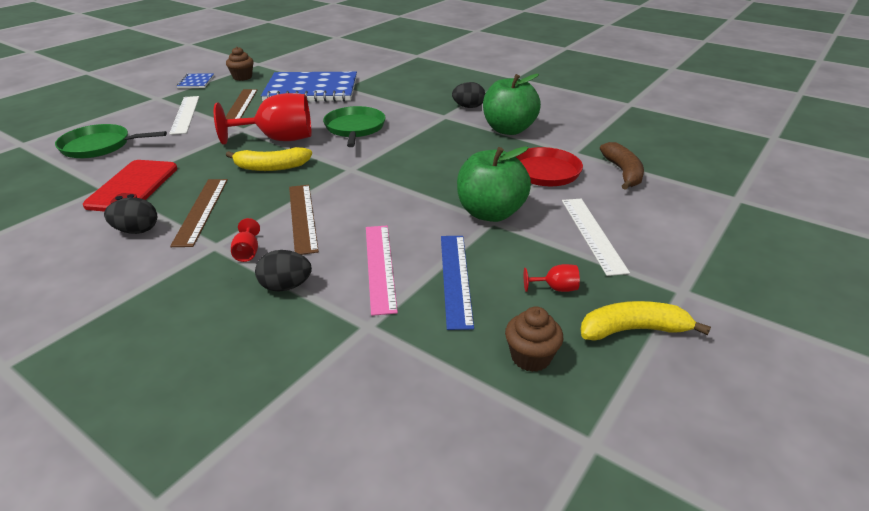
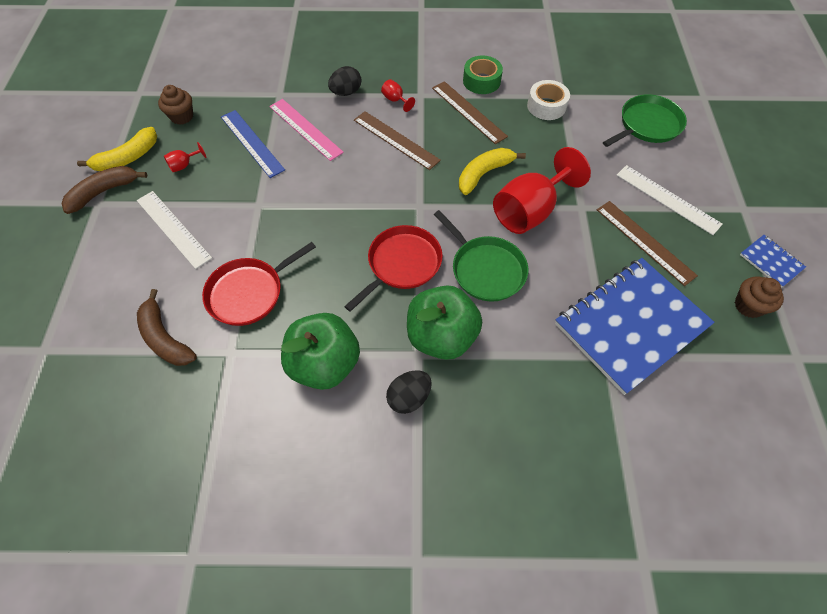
camera: 145 degrees right, 25 degrees up
red phone [83,160,178,212] -> white tape [527,80,570,120]
black egg [104,197,157,234] -> green tape [463,56,503,94]
green apple [457,146,531,222] -> green apple moved to [407,285,482,360]
none -> brown banana [61,166,148,214]
none -> red pan [344,225,443,312]

